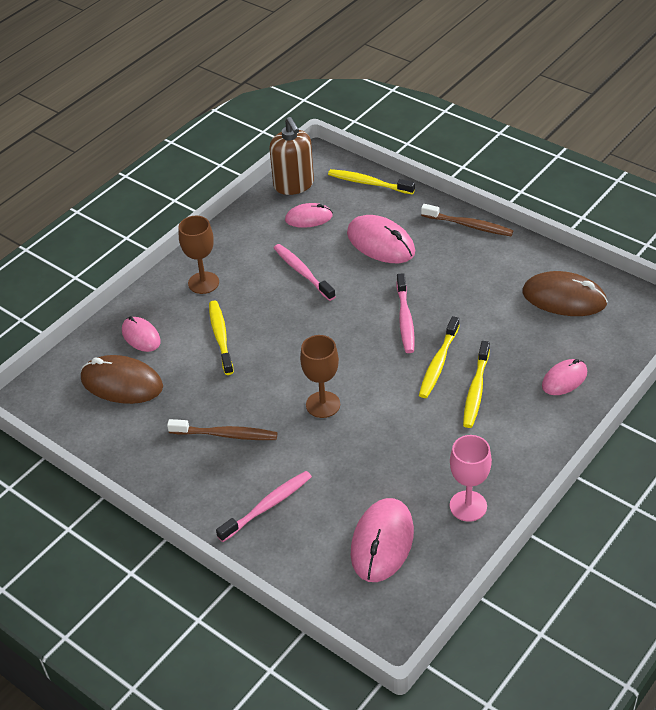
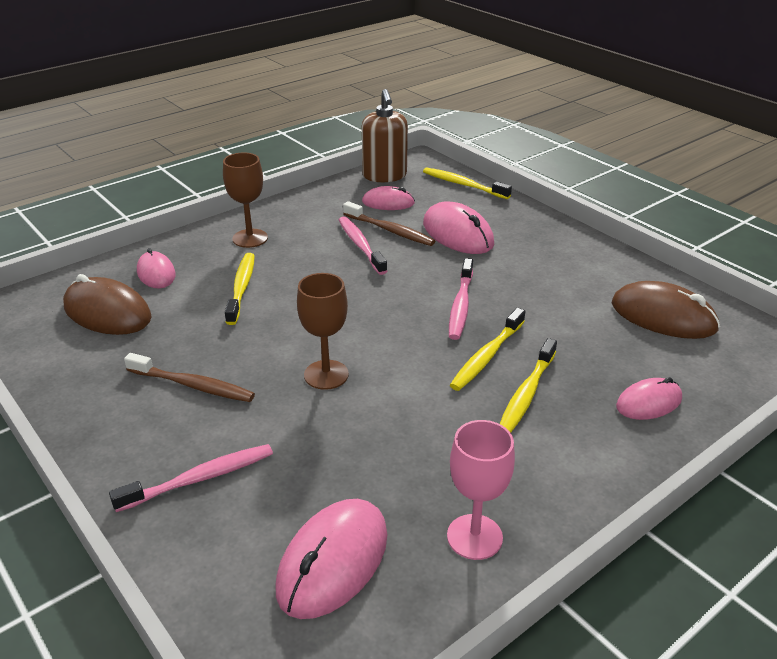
camera: 10 degrees right, 10 degrees down
brown toothbrush [421,204,513,236] -> brown toothbrush moved to [343,201,435,246]

